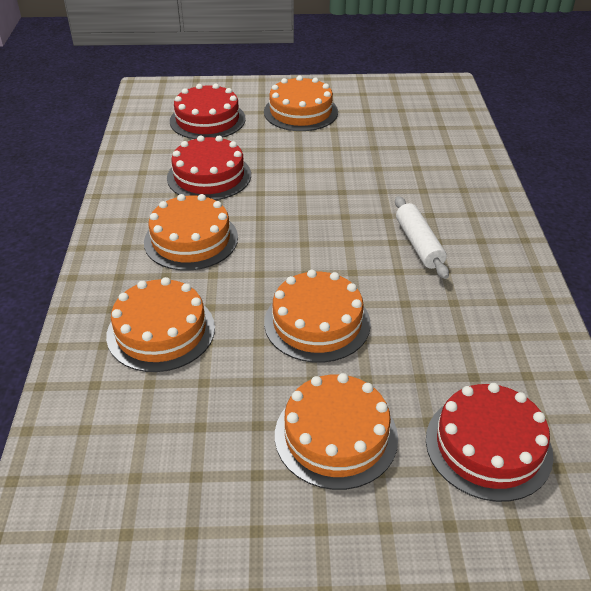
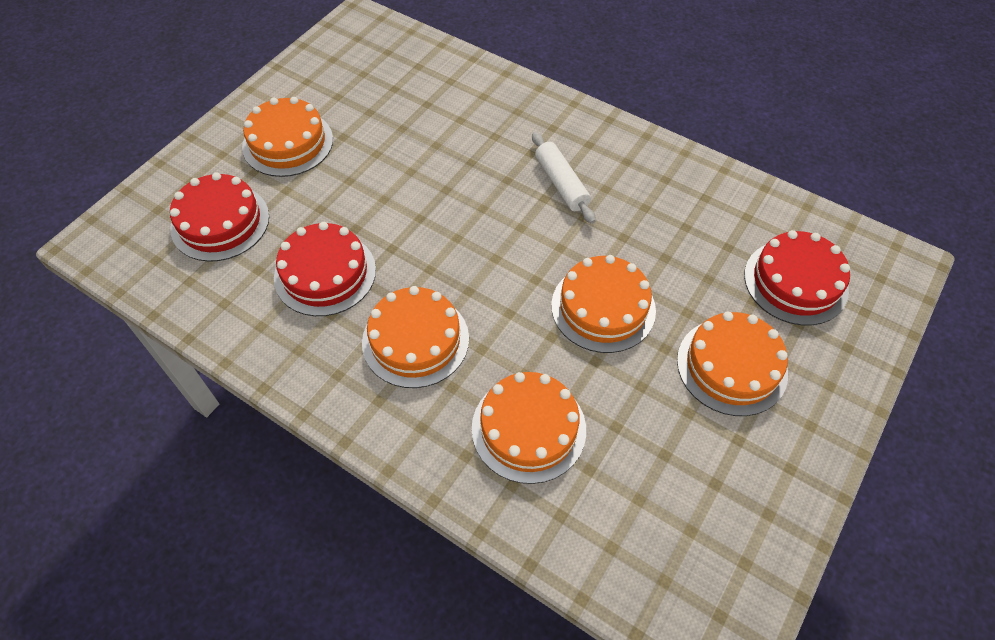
camera: 55 degrees left, 15 degrees up
white rolling pin [395,196,449,279] -> white rolling pin turned 45 degrees clockwise [532,132,596,224]

